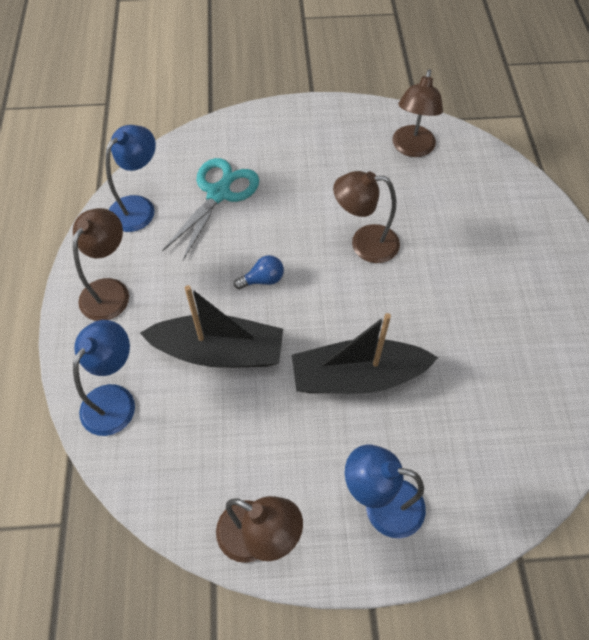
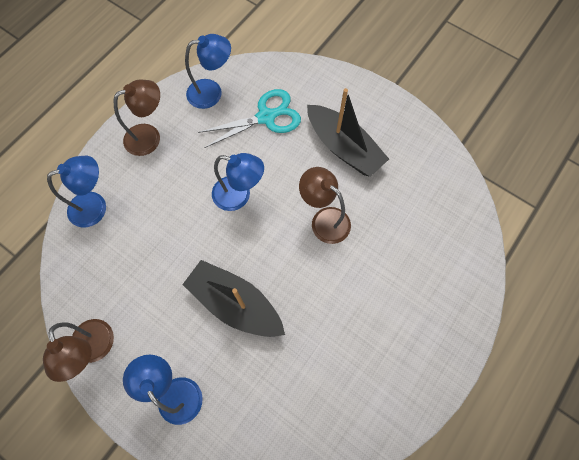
camera: 40 degrees right, 10 degrees up
black boat [140,285,283,368] -> black boat moved to [307,88,389,177]
blue light bulb [234,255,284,289] -> blue lamp [212,153,264,211]
brown lamp [392,69,443,157] -> none

